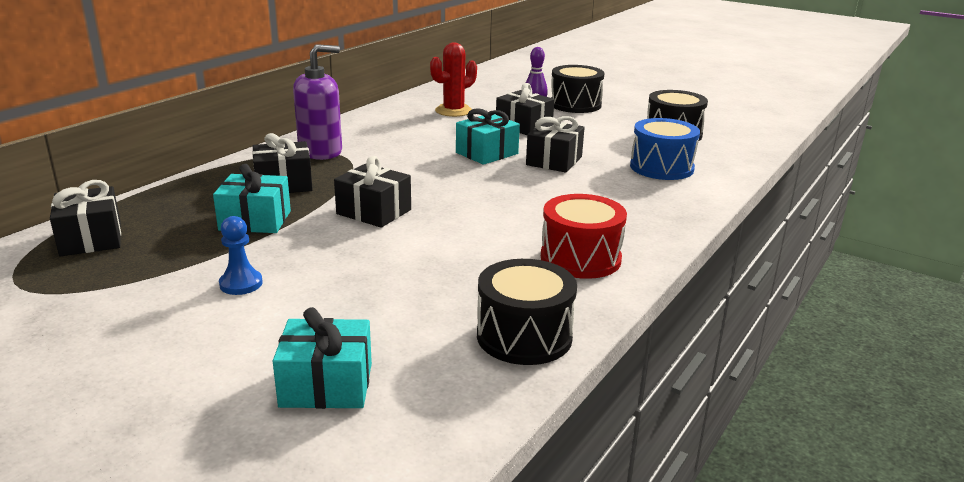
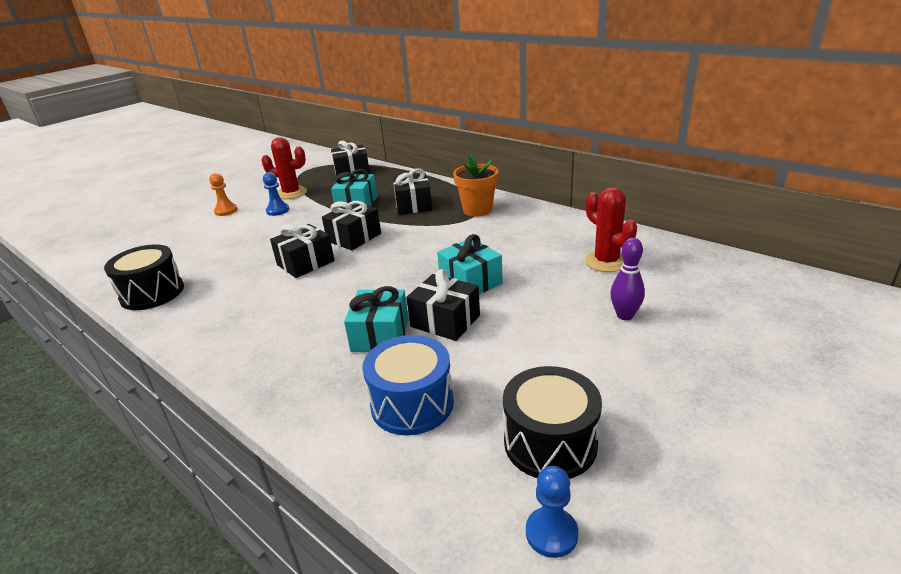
camera: 100 degrees right, 5 degrees up
turquoise gift [273,307,372,409] -> turquoise gift moved to [344,286,409,352]
purple soap dispenser [293,44,342,160] -> orange flower pot [453,155,498,217]
black gift [496,83,554,135] -> black gift moved to [270,224,335,278]
red drum [541,194,627,279] -> none
black drum [551,65,605,113] -> none
none -> orange pawn [209,173,238,216]
none -> red cactus [261,137,307,199]
none -> blue pawn [526,466,578,558]

